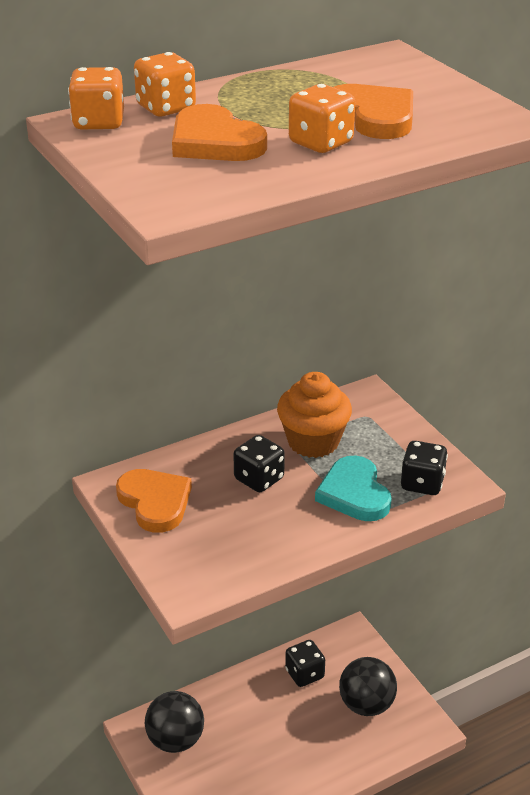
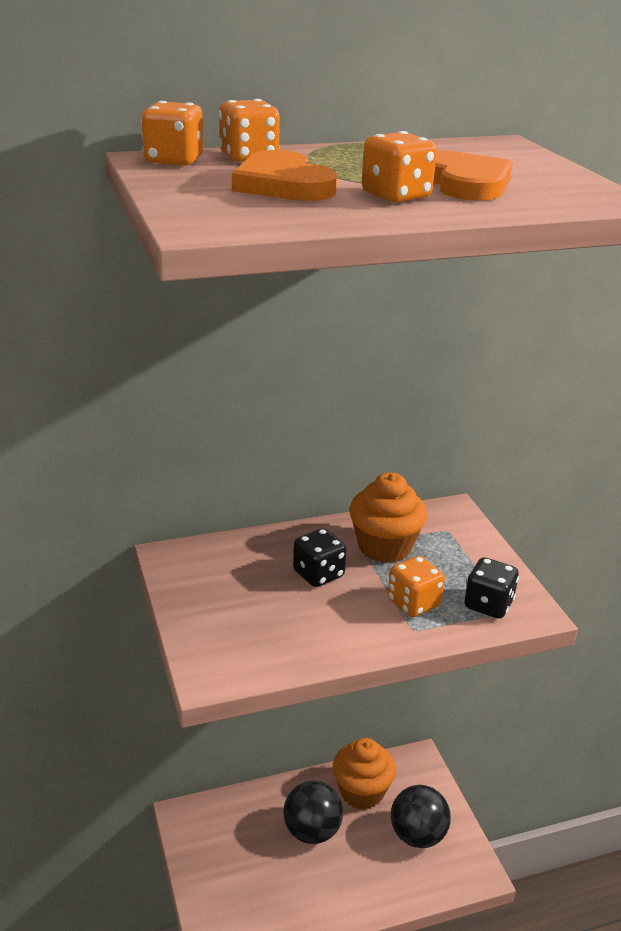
camera: 10 degrees right, 5 degrees down
orange heart [116,469,192,533] -> none
black ball [145,691,204,753] -> black ball moved to [284,781,343,844]
black dice [285,640,325,687] -> orange cupcake [333,738,396,810]
turquoise heart [315,455,392,521] -> orange dice [388,556,445,617]

